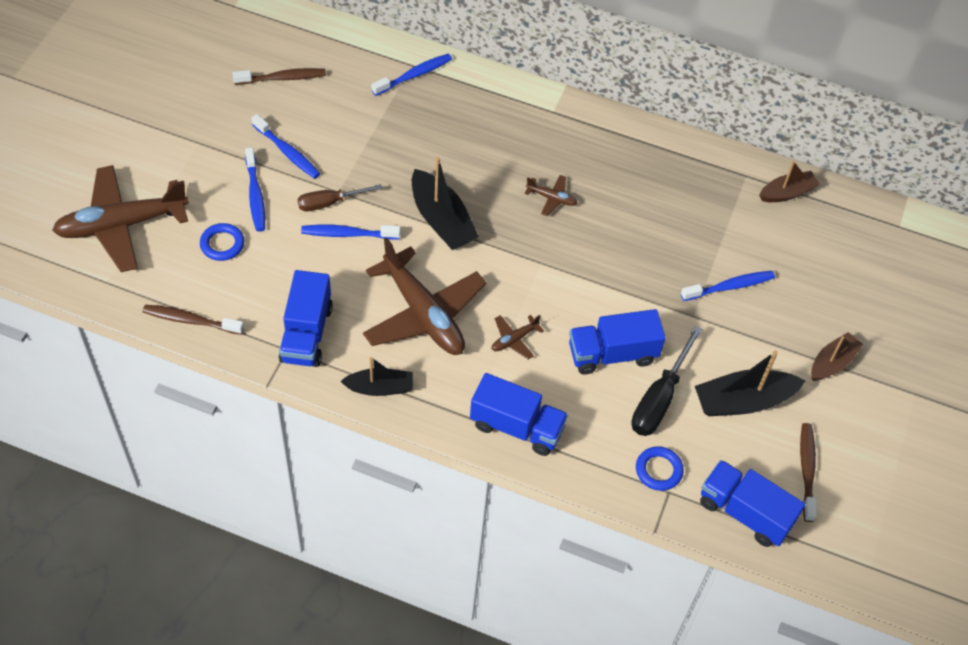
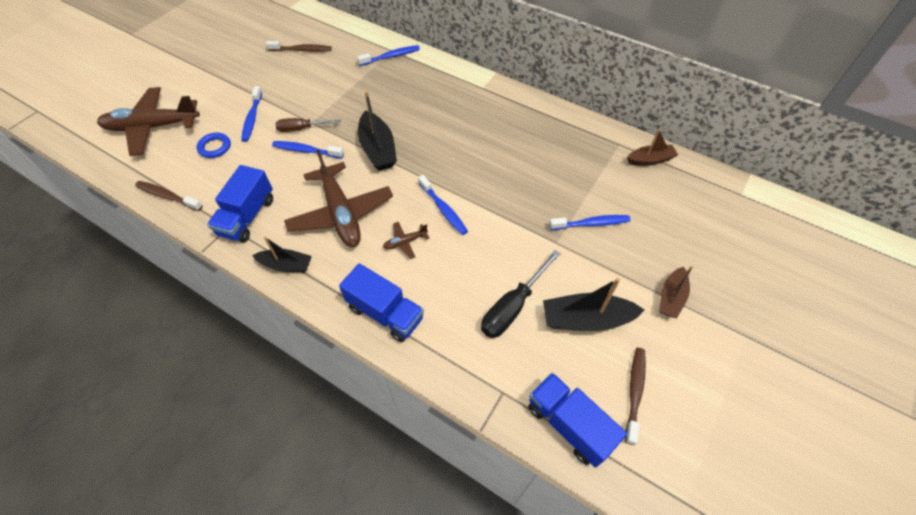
camera: 15 degrees right, 0 degrees up
blue toothbrush [251,114,320,179] -> blue toothbrush moved to [418,175,468,235]
brown plane [525,175,577,216] -> none
blue truck [569,309,666,375] -> none
blue ring [636,446,684,491] -> none
brown boat [811,332,864,381] -> brown boat turned 150 degrees clockwise [659,266,693,318]

